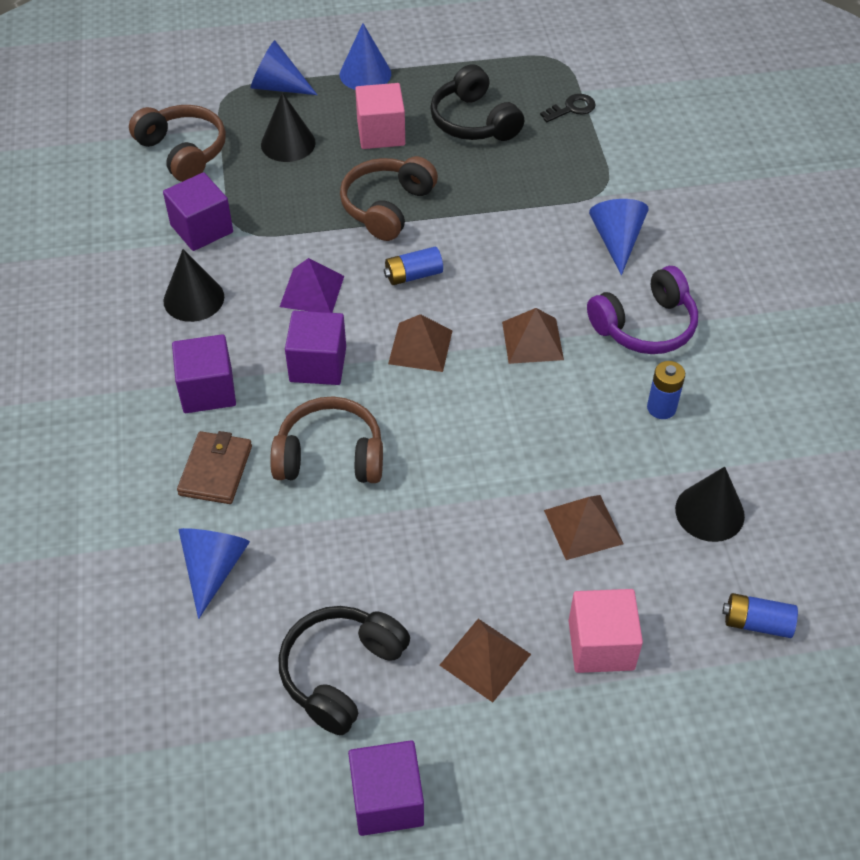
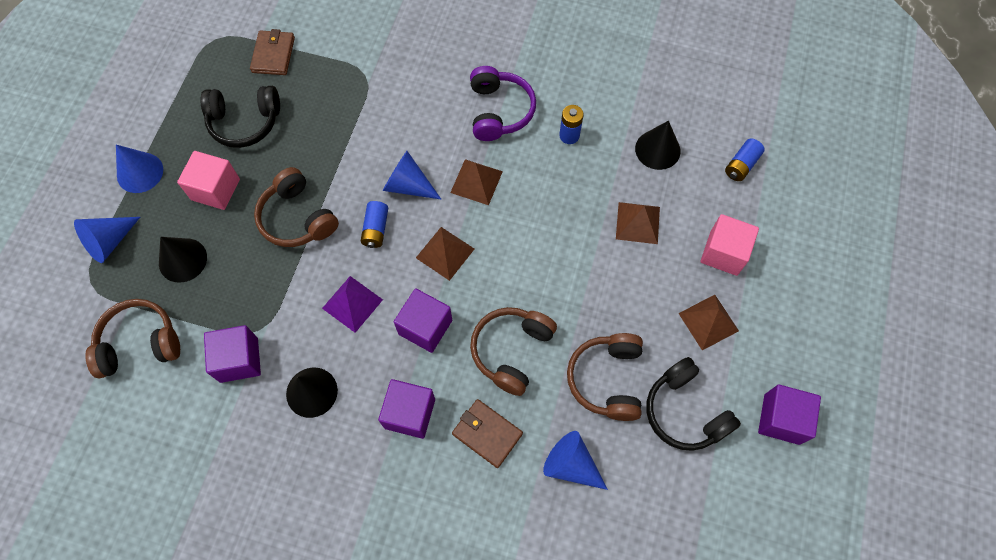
camera: 65 degrees left, 15 degrees up
black key [540,94,596,122] -> brown wallet [250,29,295,75]
blue cone [589,199,649,275] -> blue cone moved to [383,151,441,199]
none -> brown headphones [567,333,643,421]

